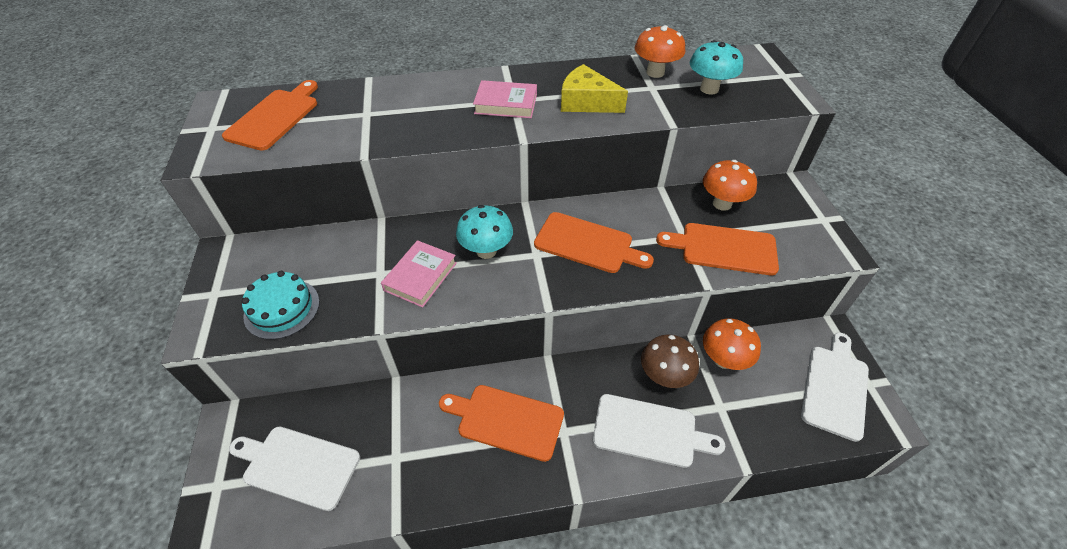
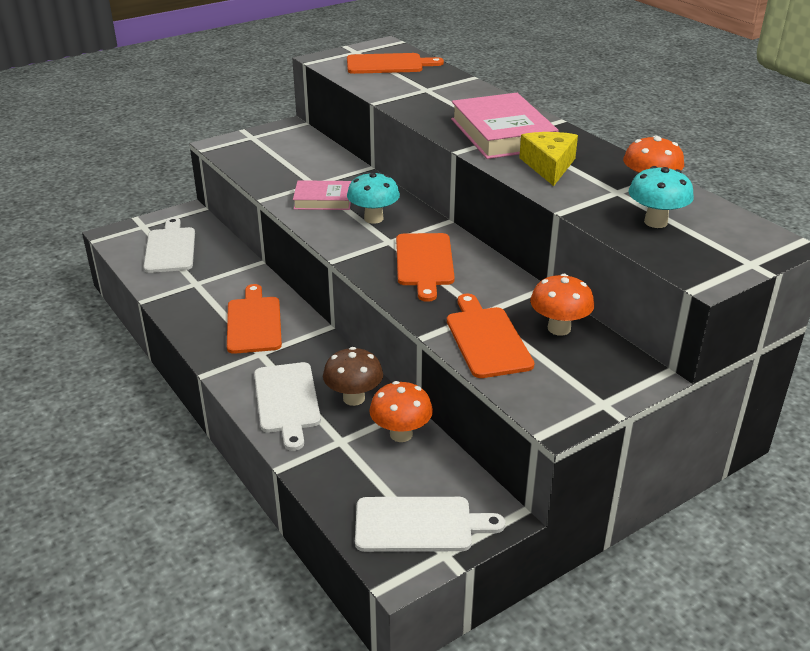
camera: 65 degrees right, 15 degrees down
turquoise cake [241,271,320,340] -> none
pink book [473,80,537,118] -> pink book [451,93,558,159], size x1.71

